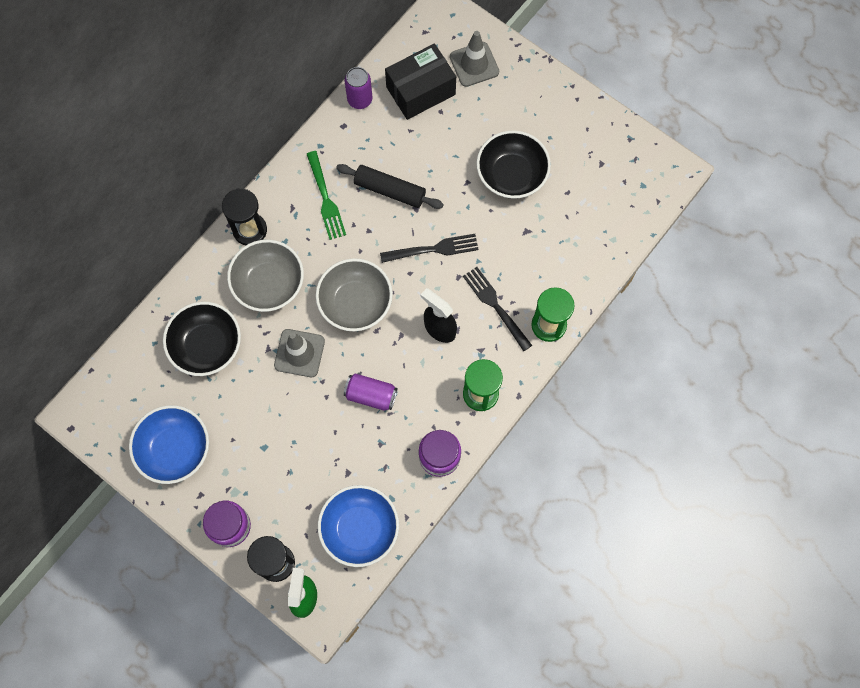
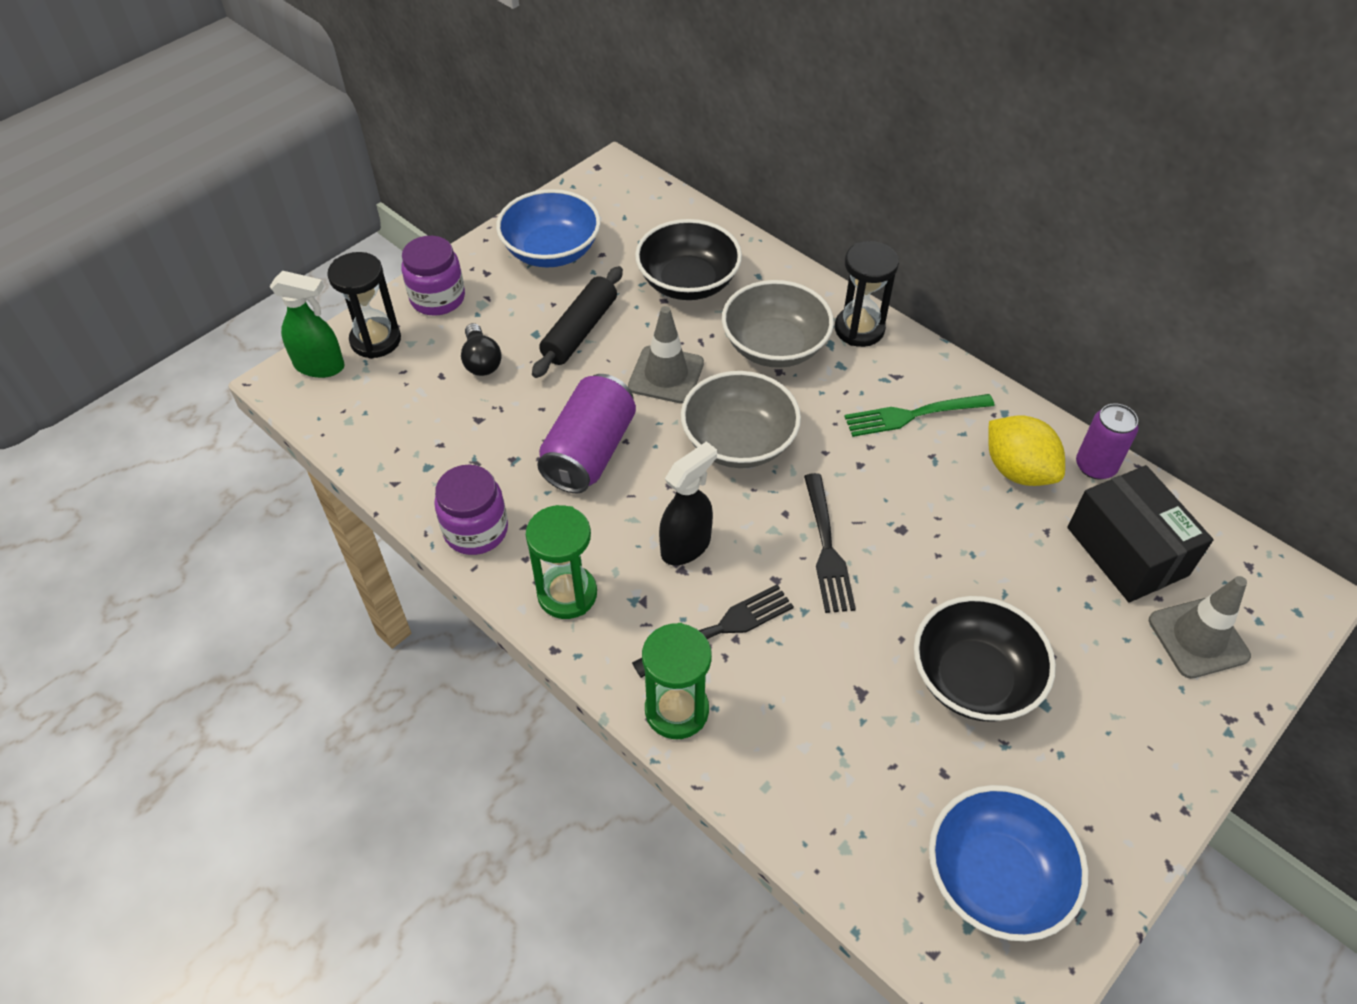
camera: 95 degrees right, 20 degrees down
blue bowl [318,485,399,567] -> blue bowl moved to [929,785,1089,941]
black rolling pin [336,164,444,209] -> black rolling pin moved to [532,266,623,378]
purple can [344,373,398,410] -> purple can [537,374,636,493], size x1.53
none -> black light bulb [461,323,502,376]
none -> yellow lemon [988,415,1065,486]

